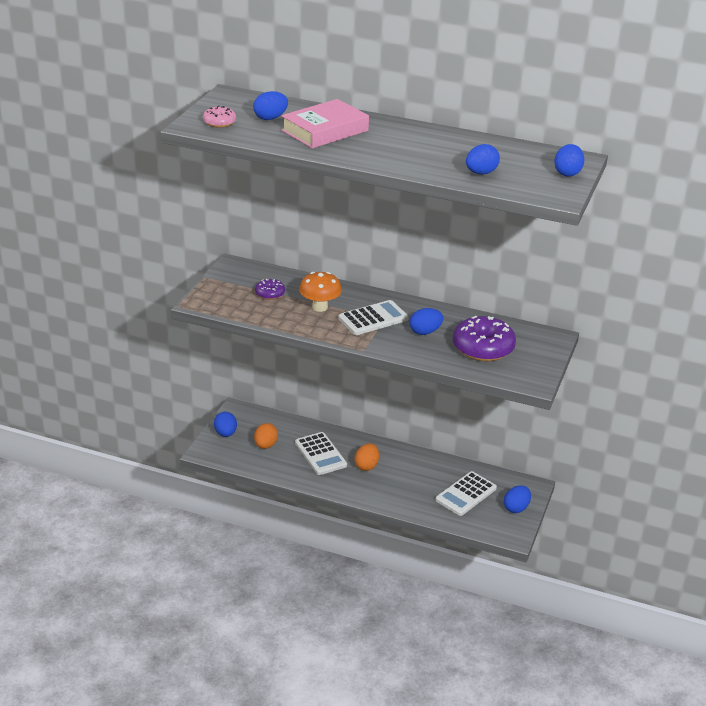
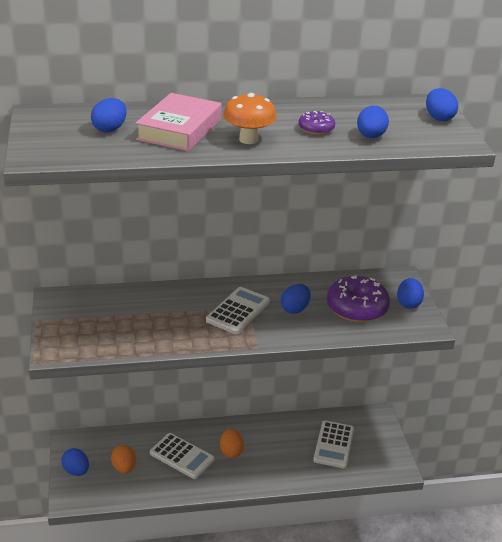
camera: 30 degrees left, 0 degrees up
pink donut [203,106,236,128] -> none
purple donut [255,279,285,300] -> purple donut moved to [298,111,335,135]
orange mushroom [299,272,342,312] -> orange mushroom moved to [223,93,276,144]
blue egg [504,485,531,513] -> blue egg moved to [397,278,424,309]

